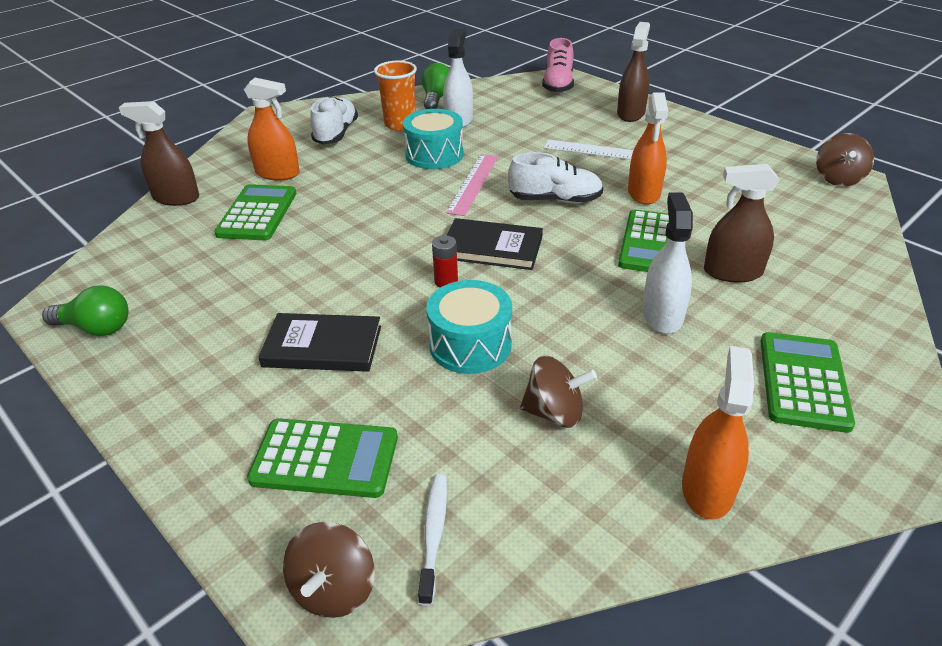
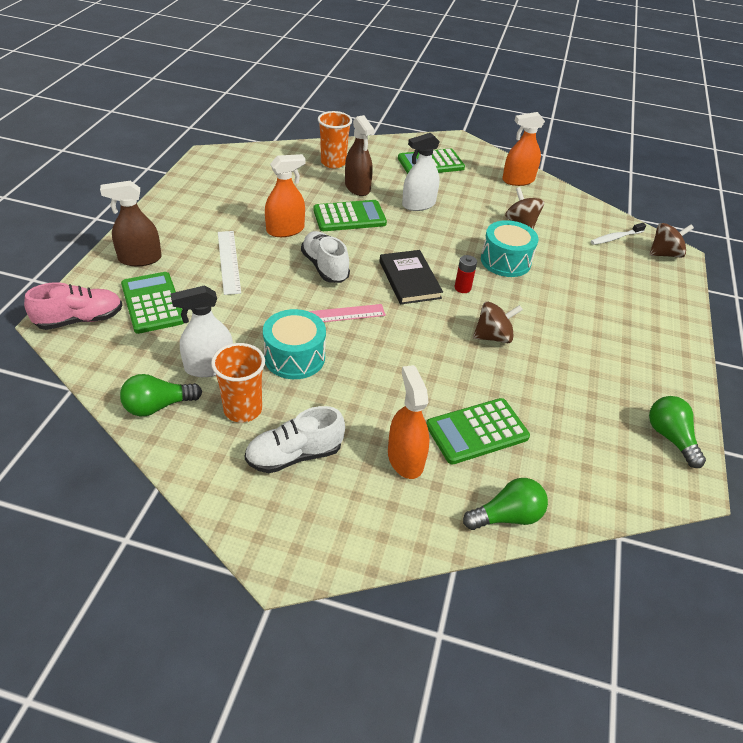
camera: 125 degrees left, 5 degrees up
brown spray bottle [119,101,199,206] -> green light bulb [463,478,548,530]
green calculator [247,418,398,498] -> green calculator moved to [121,272,184,334]
black book [258,313,381,372] -> none
brown spinning top [816,133,874,186] -> brown spinning top moved to [473,301,523,343]
none -> orange cup [318,111,352,168]

